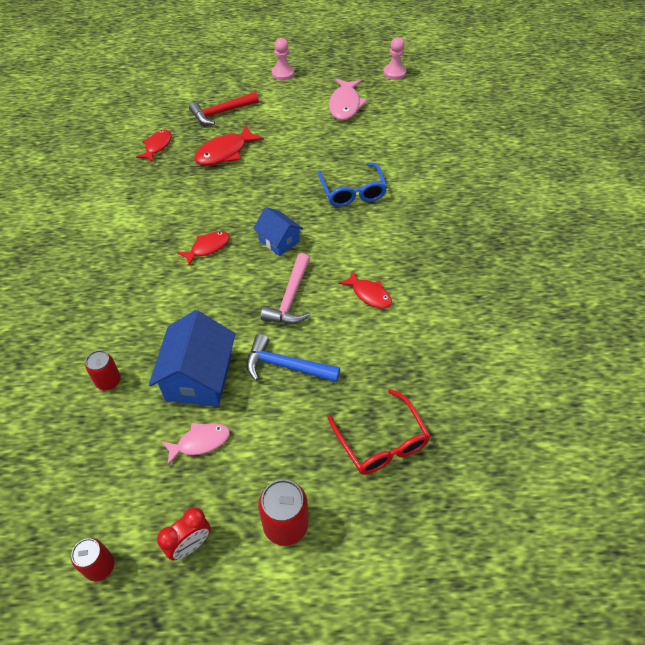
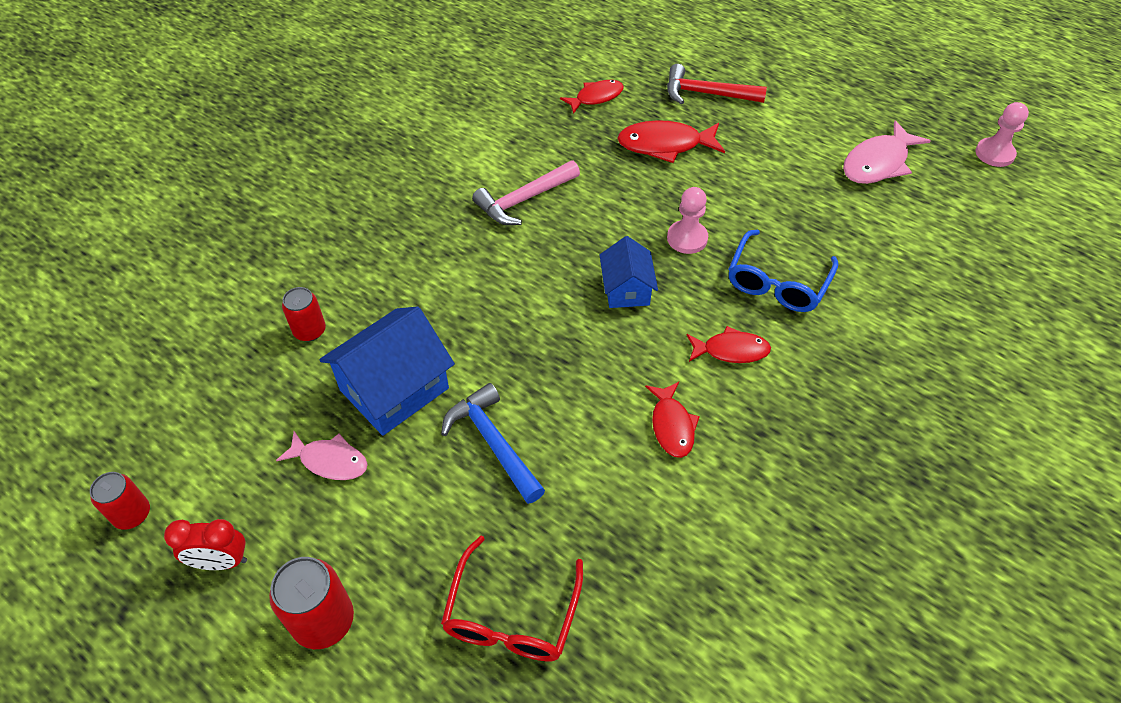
camera: 40 degrees right, 0 degrees up
red fish [177,231,230,266] -> red fish moved to [687,326,771,363]
pink hammer [261,253,310,324] -> pink hammer moved to [472,161,580,225]
pink pawn [271,38,294,80] -> pink pawn moved to [667,187,708,254]

